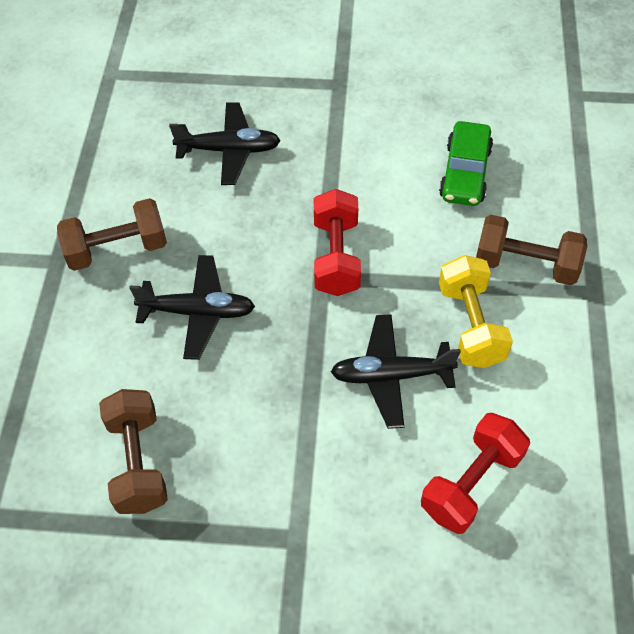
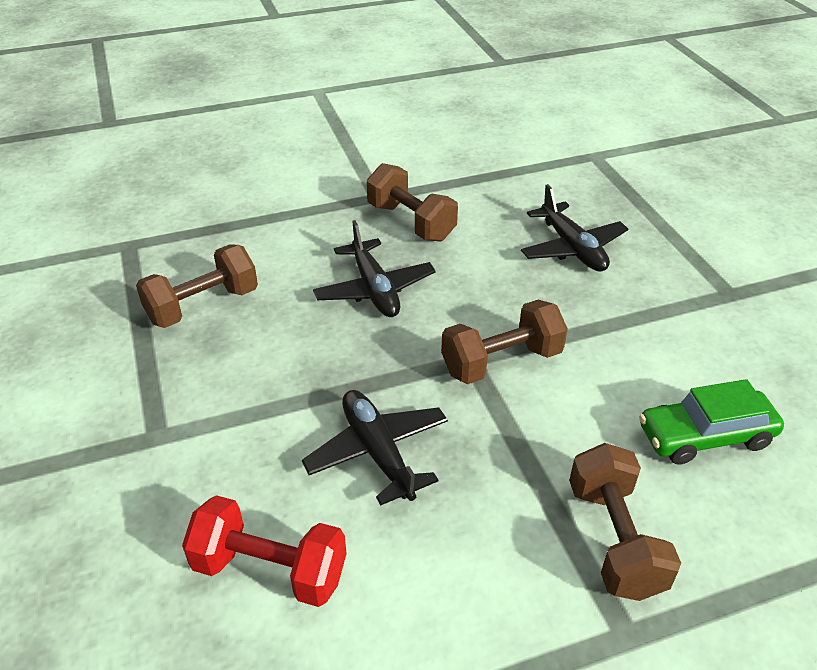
camera: 65 degrees right, 15 degrees down
red dumbbell [314,189,361,296] -> brown dumbbell [441,300,568,384]
yellow dumbbell [439,255,513,368] -> none

